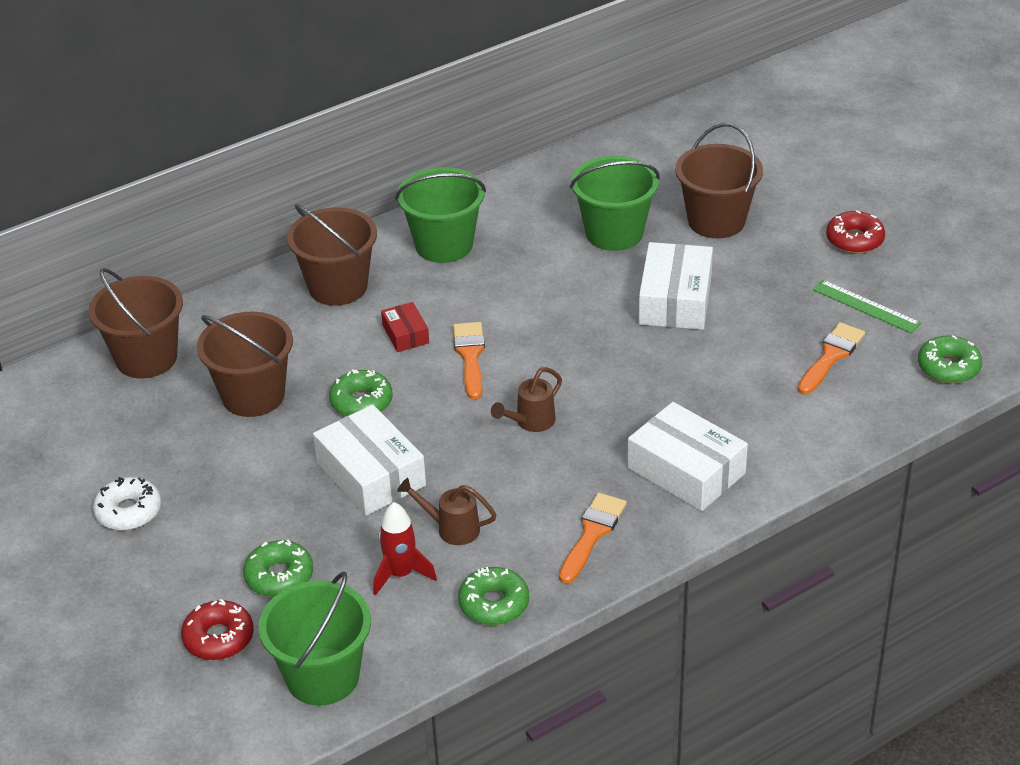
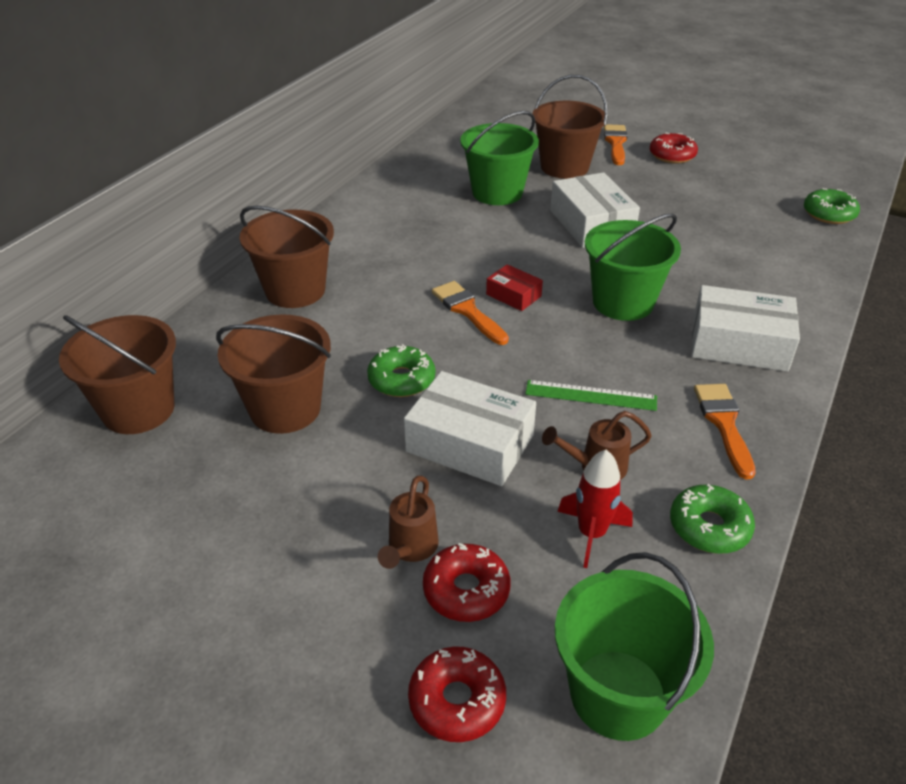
camera: 30 degrees left, 0 degrees up
white donut [93,477,161,531] -> none
green donut [243,540,313,597] -> red donut [423,543,510,622]
red box [381,302,429,352] -> red box moved to [486,264,543,311]
green bucket [395,167,486,263] -> green bucket moved to [585,214,681,321]
brown watering can [491,367,562,432] -> brown watering can moved to [378,476,439,569]
orange brush [798,322,865,395] -> orange brush moved to [604,124,628,165]
green ruler [813,280,921,333] -> green ruler moved to [525,380,657,411]

